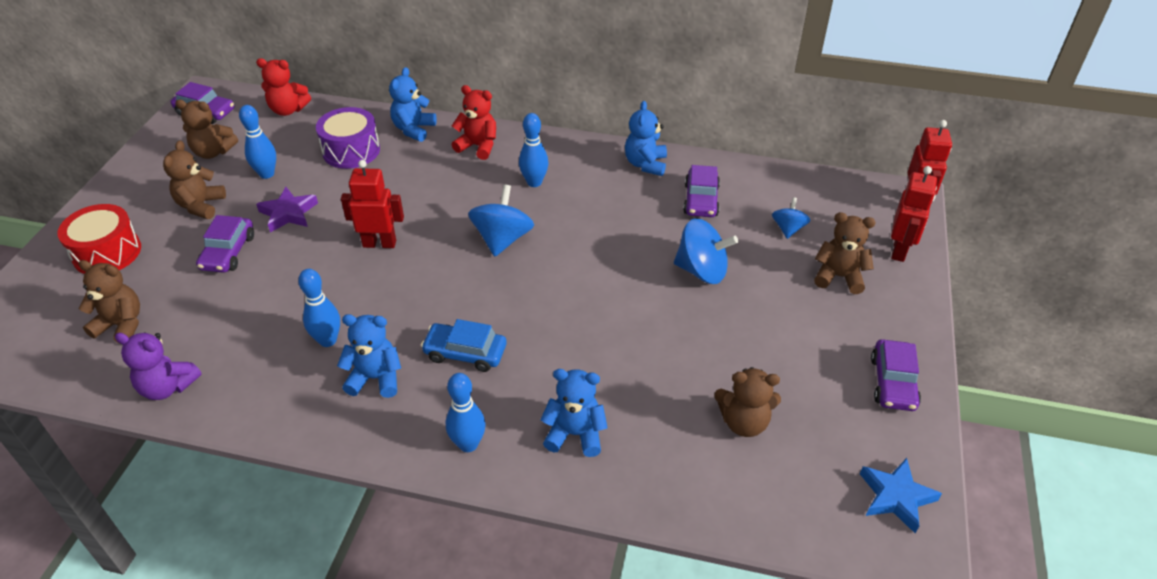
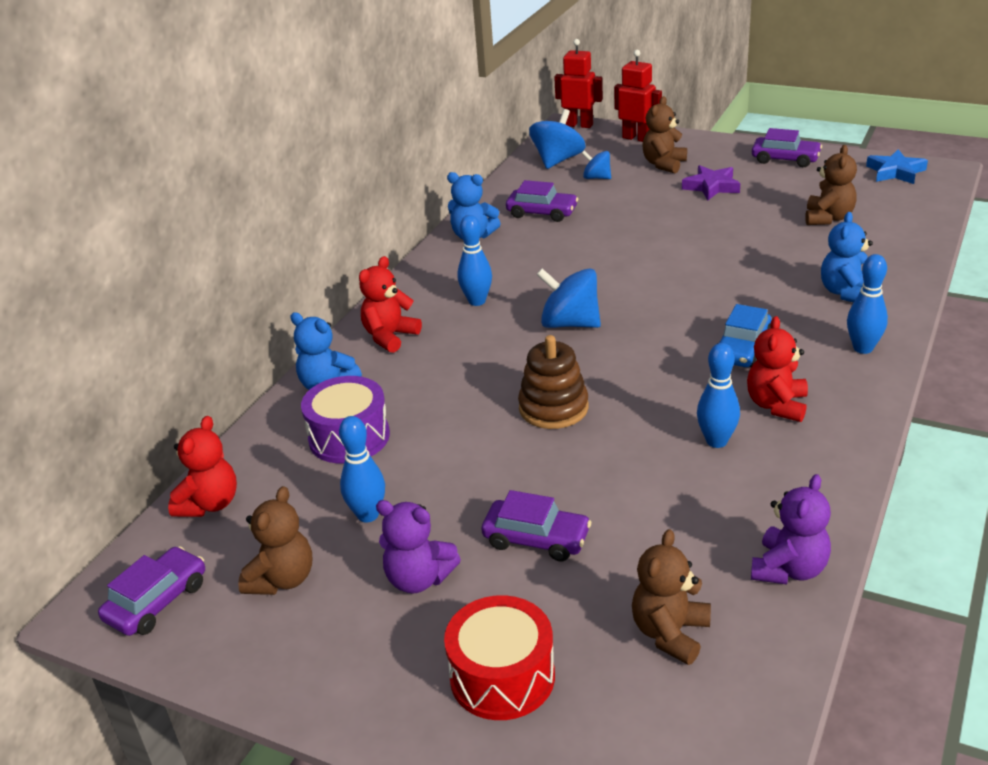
camera: 75 degrees left, 10 degrees down
brown teddy bear [163,140,226,219] -> purple teddy bear [376,500,461,593]
purple star [256,187,318,232] -> purple star moved to [682,165,740,200]
blue teddy bear [337,314,401,398] -> red teddy bear [747,316,808,422]
red robot [341,160,404,248] -> brown stacking toy [518,335,589,429]
blue spinning top [674,218,738,284] -> blue spinning top moved to [529,109,586,169]

